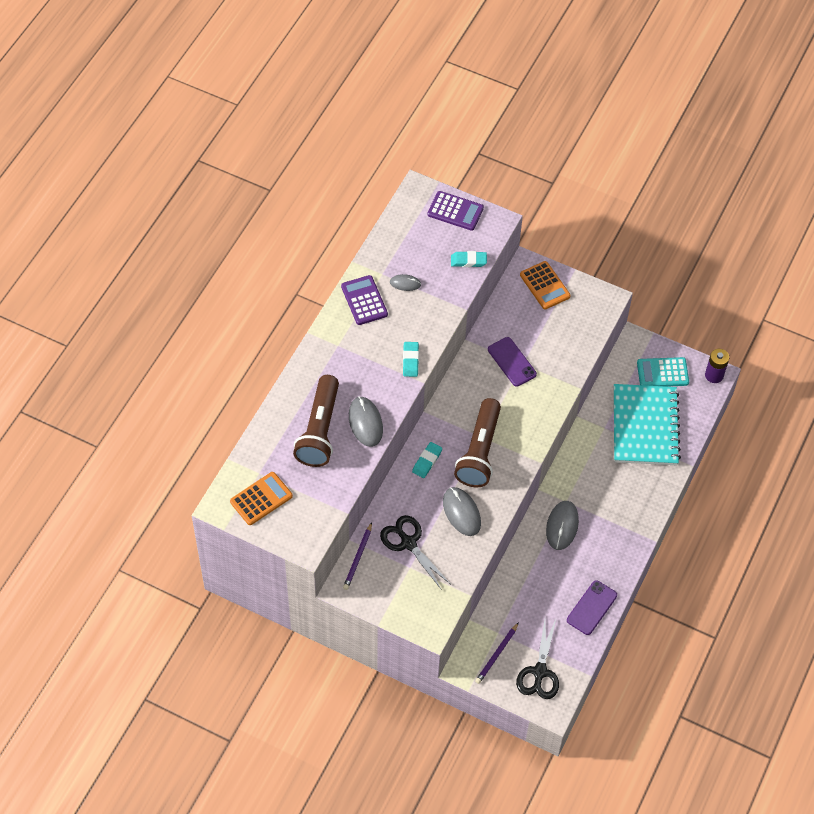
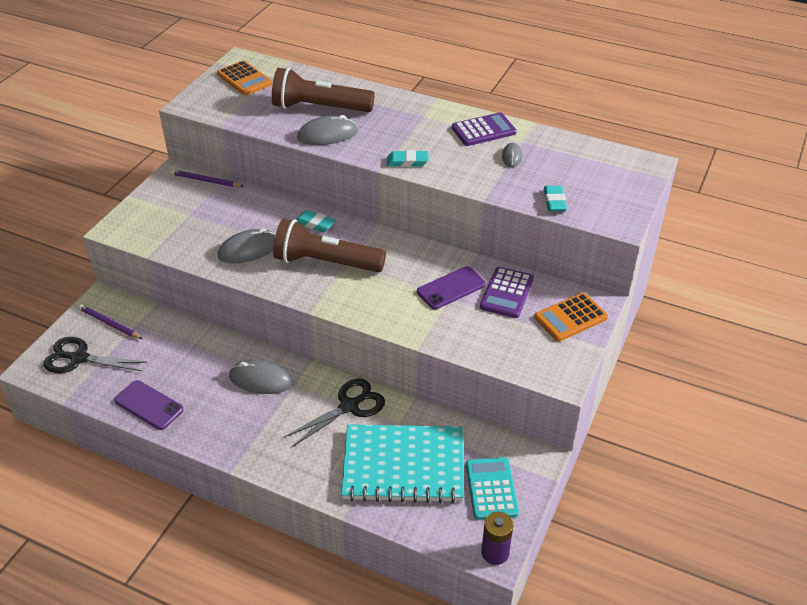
camera: 90 degrees right, 15 degrees down
black scissors [380,515,450,590] -> black scissors moved to [284,378,385,447]
purple calculator [427,191,484,231] -> purple calculator moved to [480,267,534,318]

